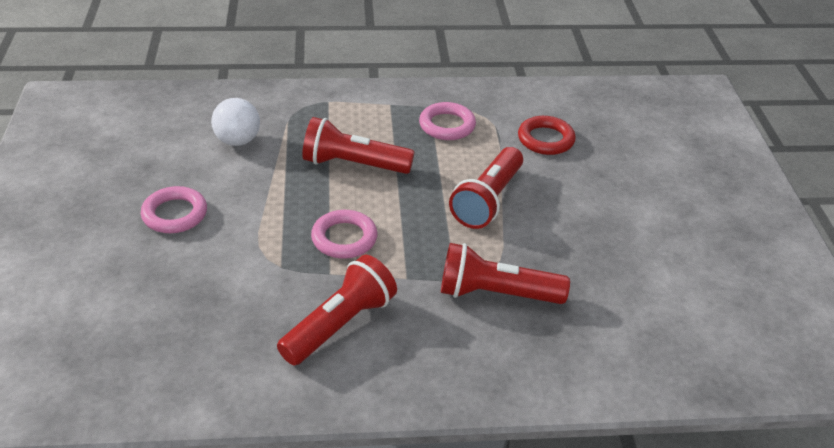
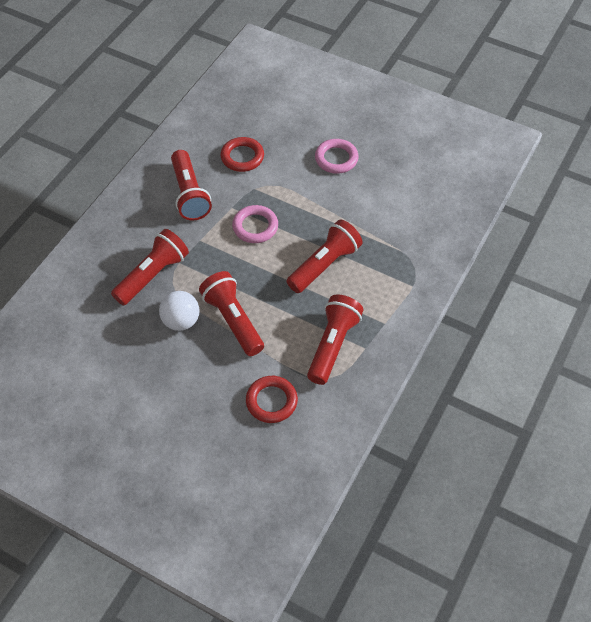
camera: 125 degrees right, 15 degrees up
white ball [211,98,260,146] -> white ball moved to [159,291,199,331]
pink ring [419,102,476,140] -> red flashlight [307,295,364,385]
none -> red ring [221,137,264,172]

